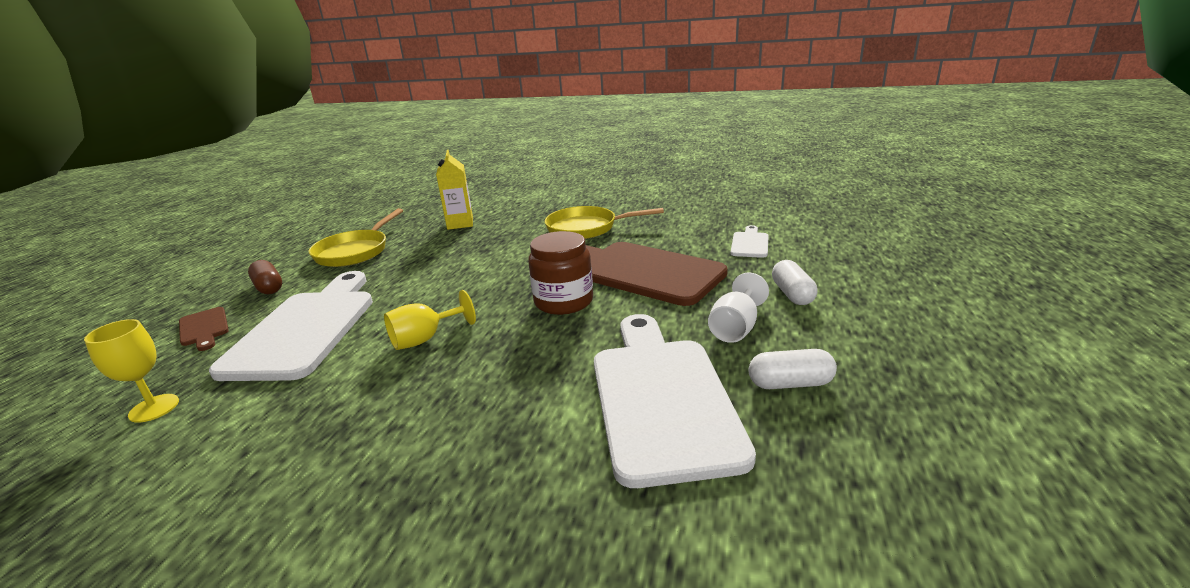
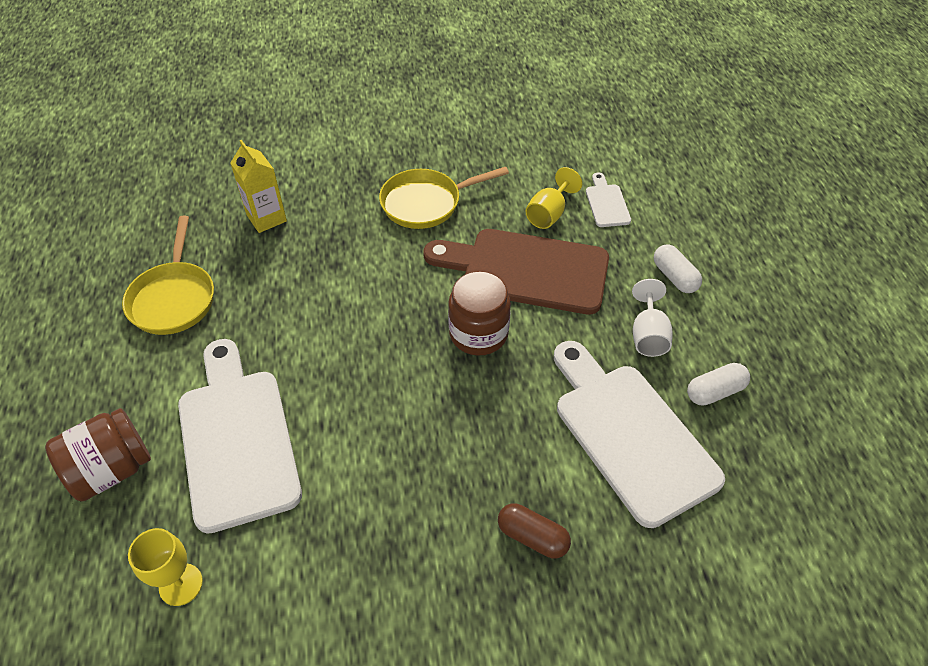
camera: 25 degrees left, 25 degrees up
brown cutting board [179,307,229,351] -> brown jar [45,408,151,501]
brown capsule [248,260,282,294] -> brown capsule moved to [498,504,571,558]
yellow goblet [384,290,476,350] -> yellow goblet moved to [526,167,582,229]

